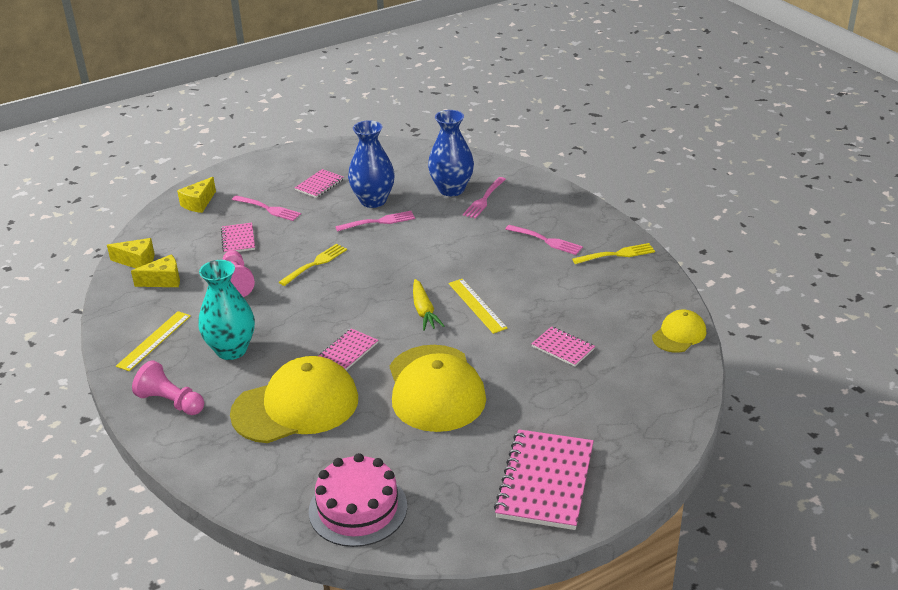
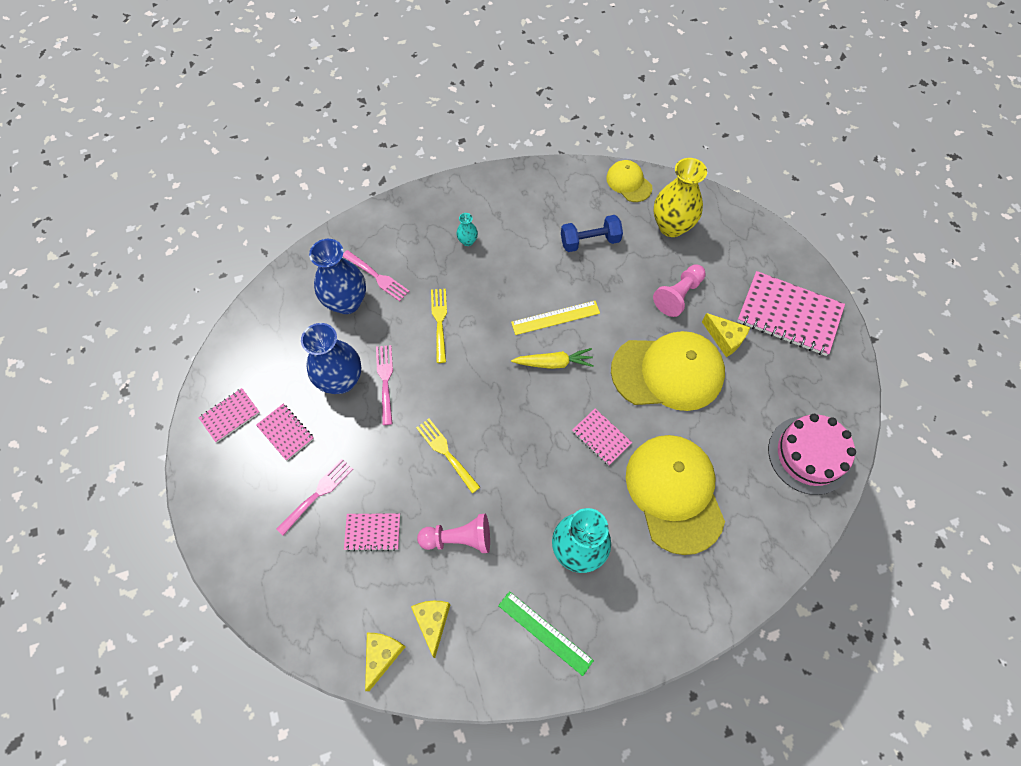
camera: 80 degrees left, 30 degrees up
yellow ruler [116,311,191,371] -> green ruler [498,591,594,676]
pink pawn [132,360,204,415] -> pink pawn moved to [653,264,706,317]
yellow cheese [177,177,216,213] -> yellow cheese moved to [702,313,750,357]
pink fork [506,225,583,255] -> turquoise vase [456,213,478,246]
pink notebook [531,326,595,367] -> pink notebook moved to [198,388,260,442]
yellow fork [572,243,655,264] -> yellow fork moved to [431,289,447,363]
none -> blue dumbbell [561,215,623,252]
none -> yellow vase [654,158,707,237]

